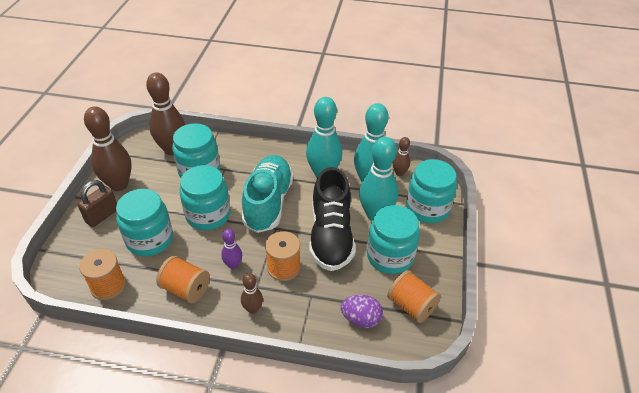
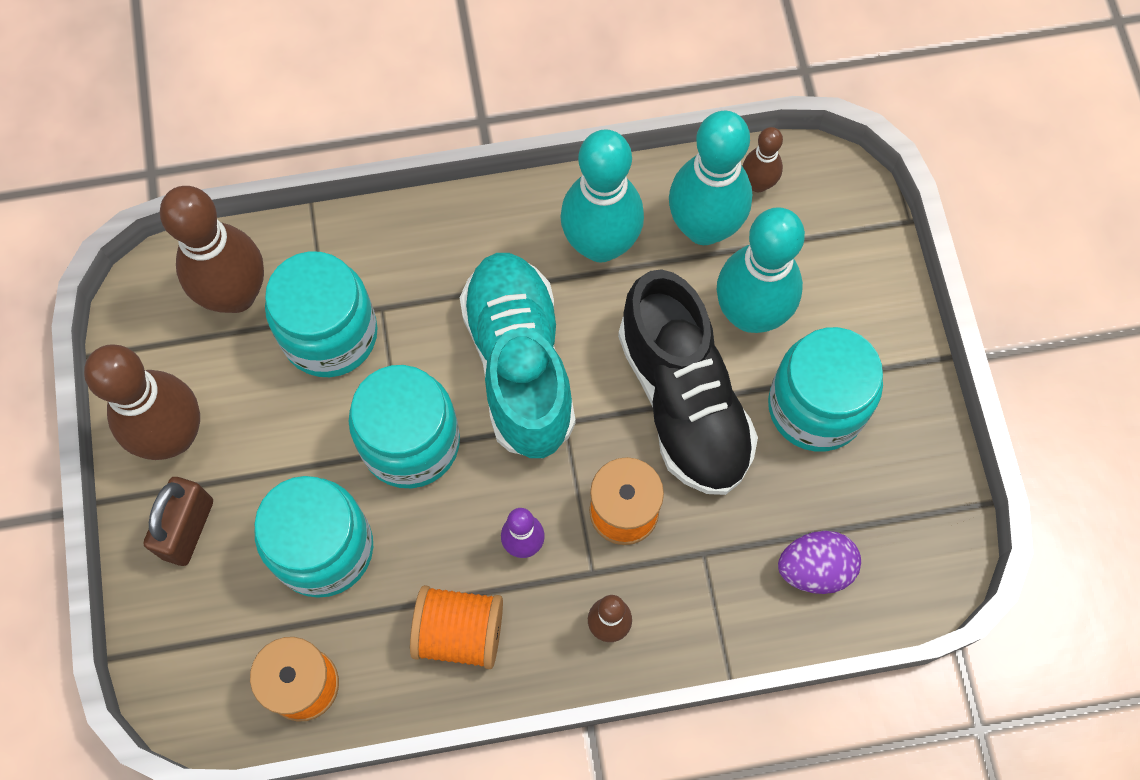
camera: 20 degrees left, 25 degrees up
orange spool [387,270,441,323] -> none
turquoise jar [406,159,457,223] -> none

